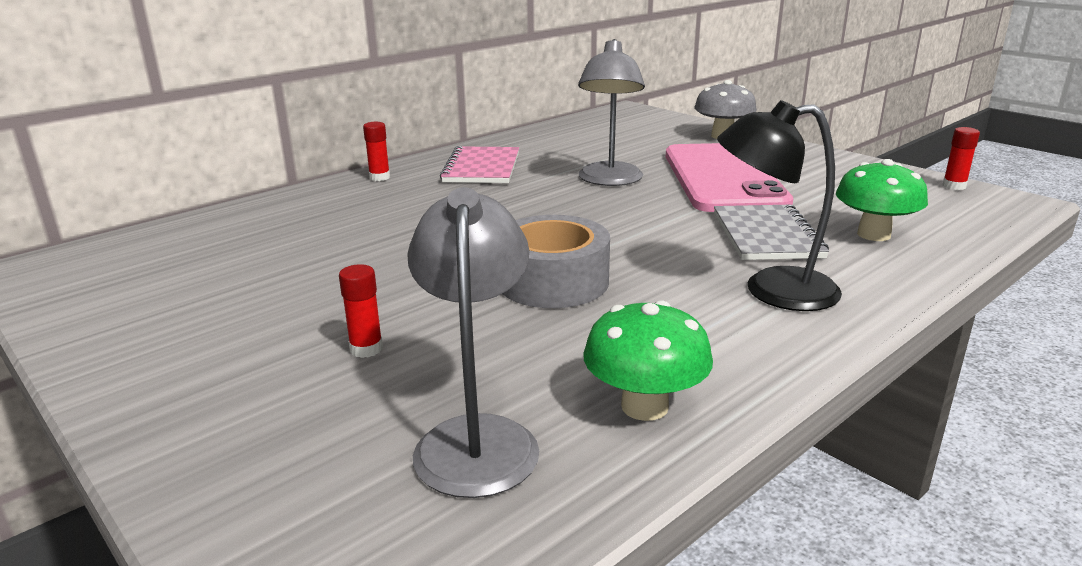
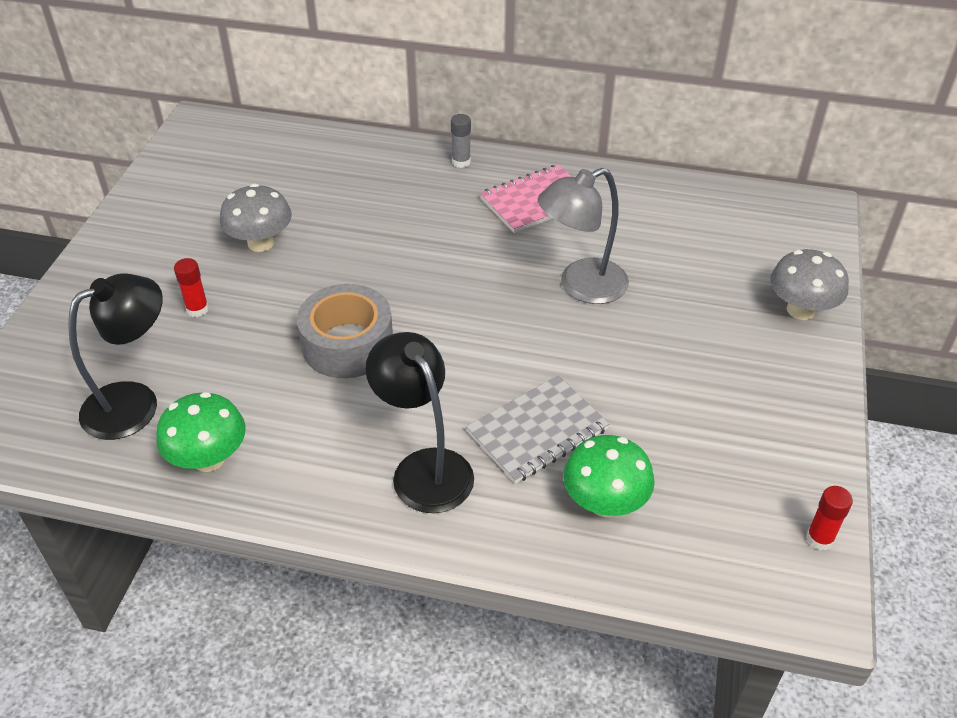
camera: 55 degrees right, 20 degrees up
red glue stick [363,122,390,181] -> grey glue stick [451,114,471,168]
grey lamp [407,187,539,498] -> black lamp [68,273,163,440]
pink phone [666,143,793,212] -> none
none -> grey mushroom [220,184,292,252]

